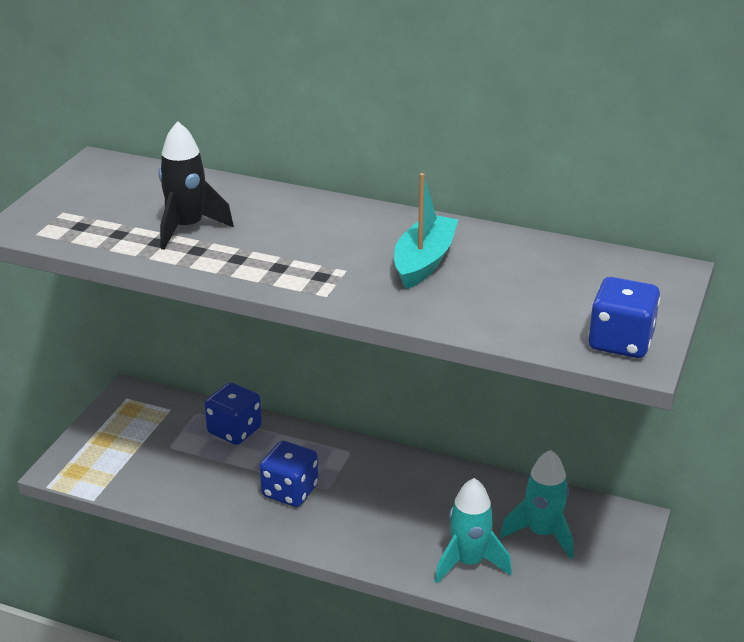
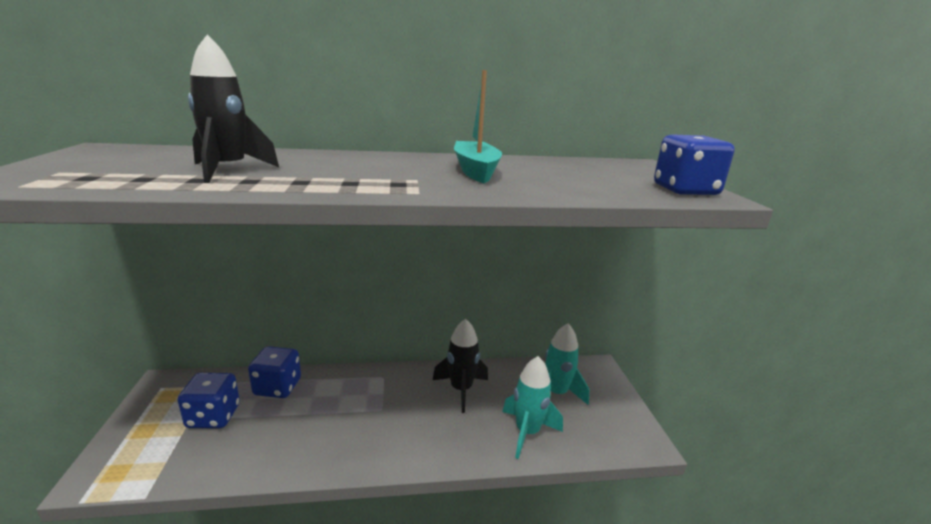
camera: 30 degrees left, 10 degrees down
blue dice [260,441,318,507] -> blue dice moved to [178,373,240,429]
none -> black rocket [433,319,488,413]

